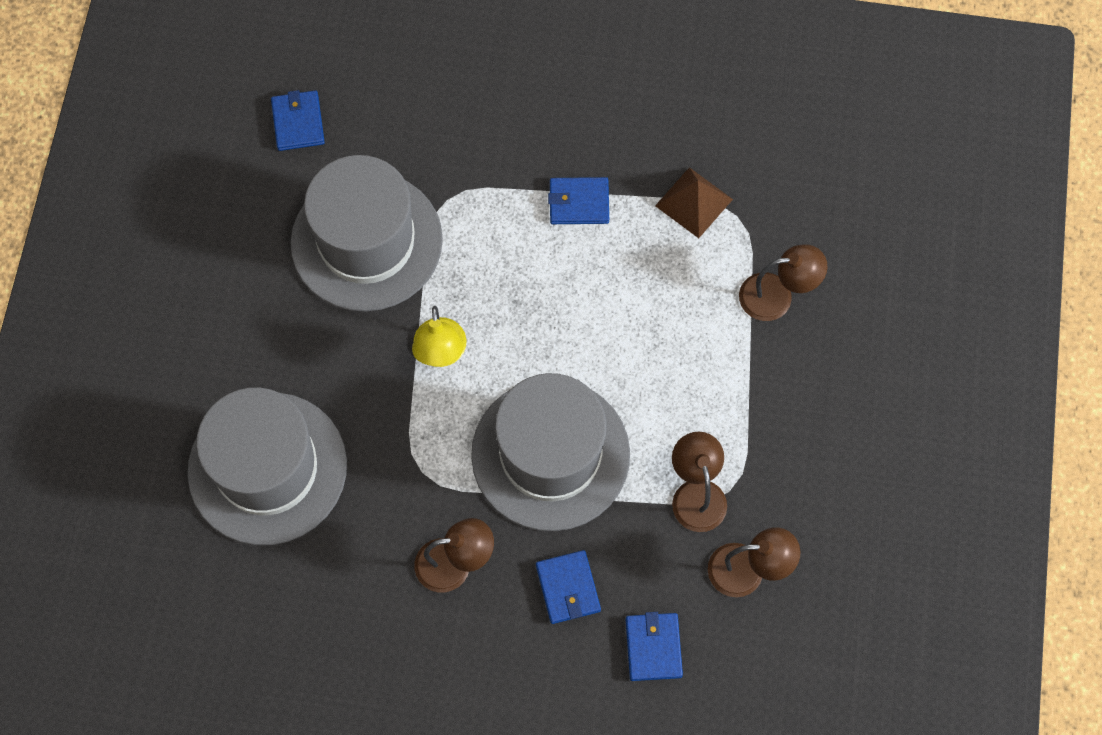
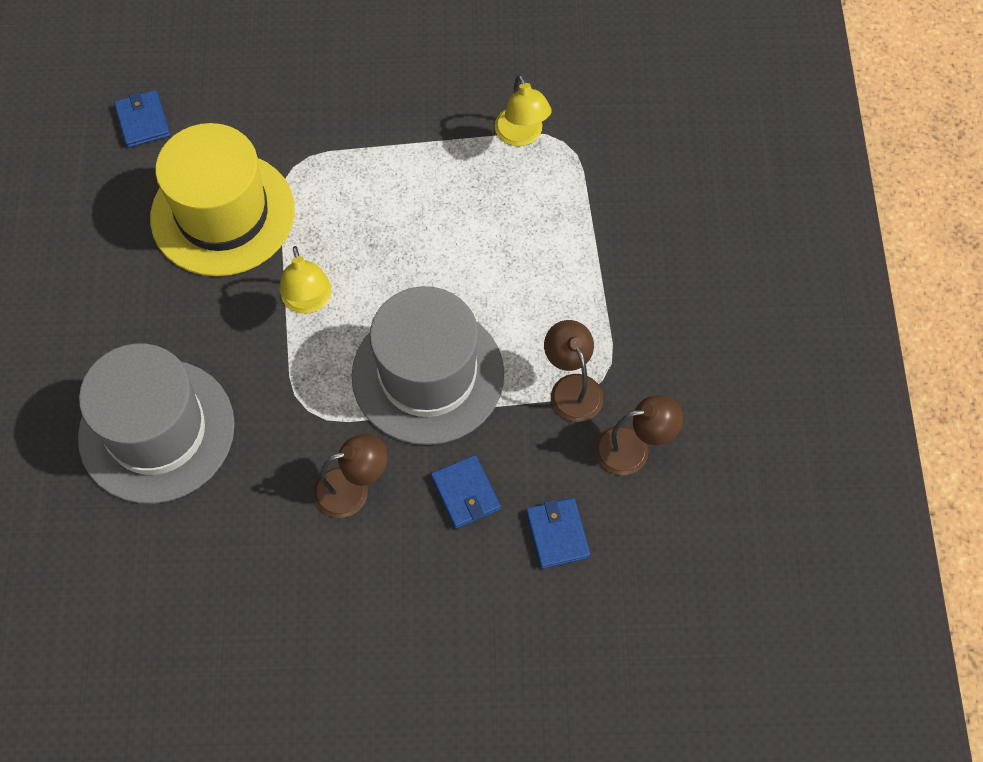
camera: 10 degrees left, 5 degrees down
grey hat [290,155,443,312] -> yellow hat [150,123,295,276]
blue wallet [548,177,609,224] -> none
brown pyramid [655,167,733,238] -> yellow lamp [495,74,551,146]
brown lamp [739,244,828,321] -> none

